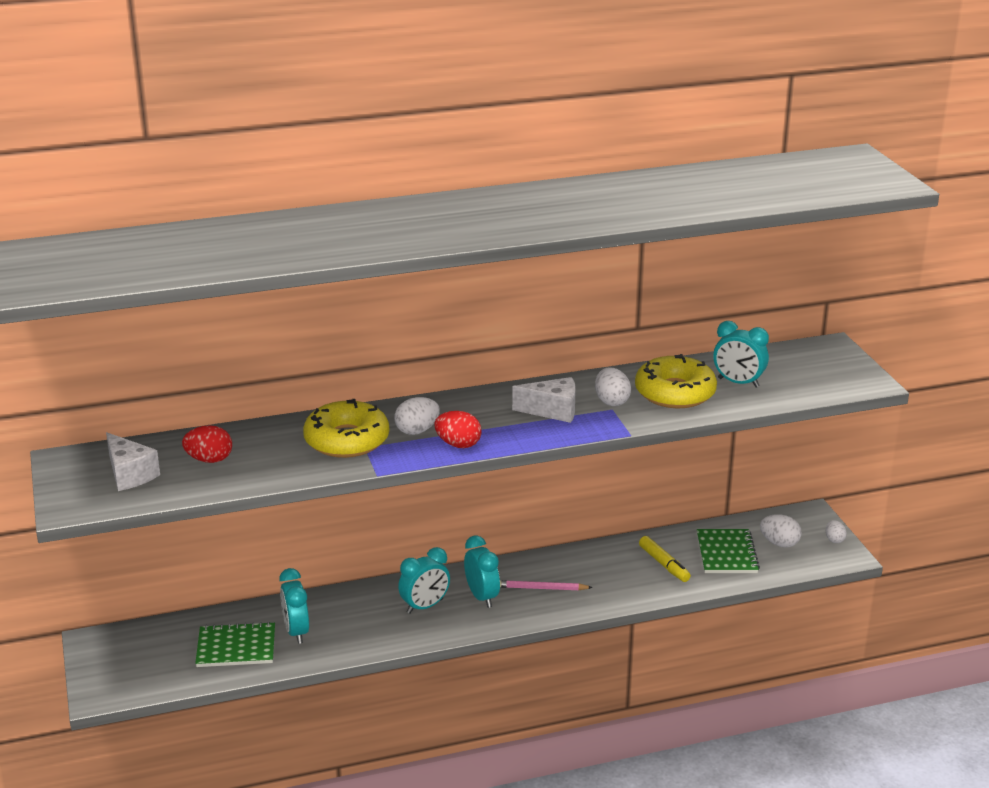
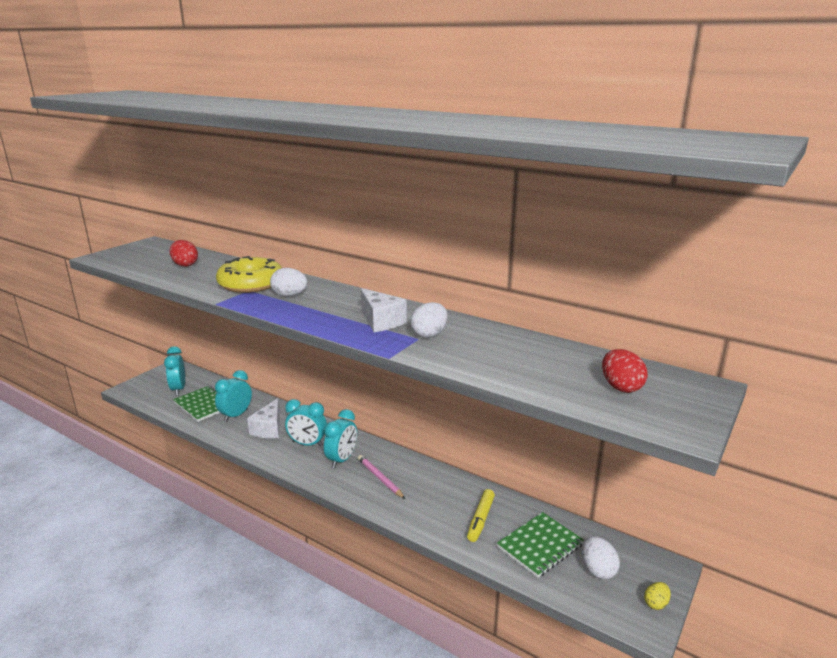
camera: 50 degrees right, 5 degrees down
white cheese [106,432,160,491] -> white cheese moved to [247,398,280,438]
red egg [434,411,482,448] -> red egg moved to [602,349,648,393]
yellow donut [635,354,717,408] -> none
turquoise clock [713,321,769,387] -> turquoise clock moved to [164,346,185,396]
white egg [826,520,847,543] -> yellow egg [644,582,671,610]

